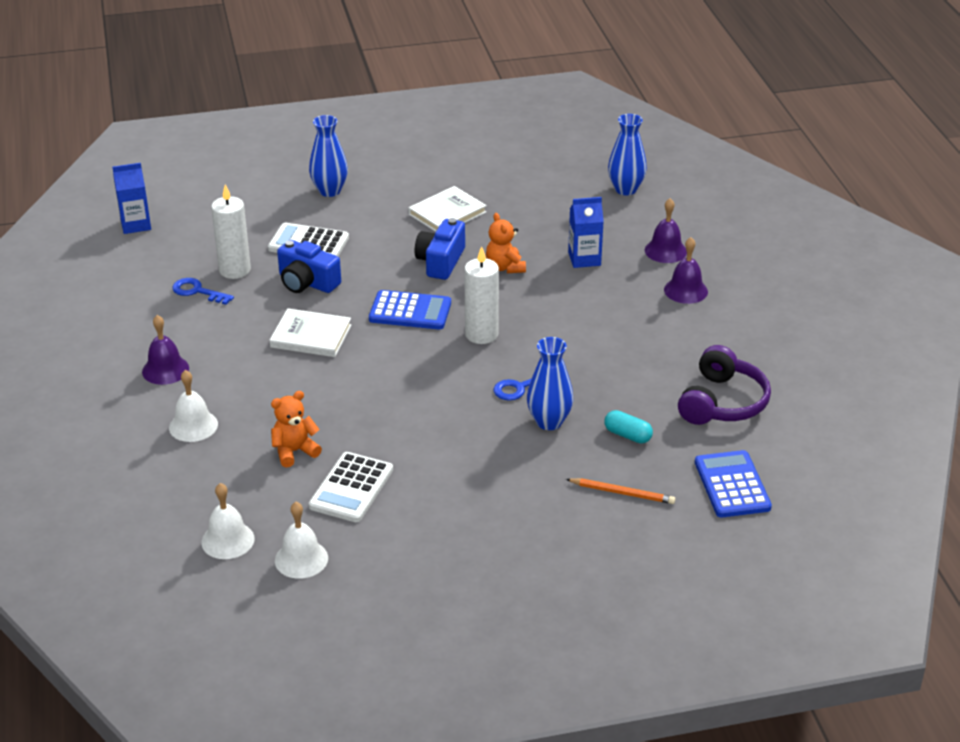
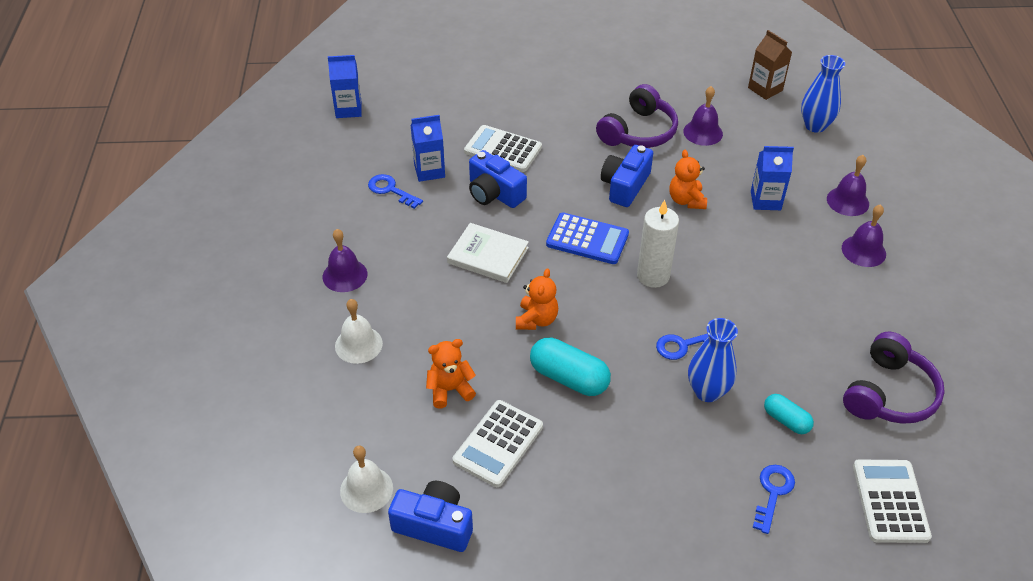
camera: 10 degrees right, 10 degrees up
white candle [211,184,251,279] -> blue carton [411,115,445,182]
white bell [275,502,328,579] -> blue camera [388,481,473,552]
blue vase [309,115,348,197] -> none
white book [408,186,487,232] -> purple headphones [596,84,678,148]
orange pencil [566,478,675,504] -> blue key [753,465,795,534]
blue calculator [695,450,772,517] -> white calculator [853,460,932,543]
none -> orange teddy bear [516,268,558,330]
none -> turquoise capsule [530,337,611,396]
none -> purple bell [683,86,723,146]
none -> brown carton [748,30,792,100]

